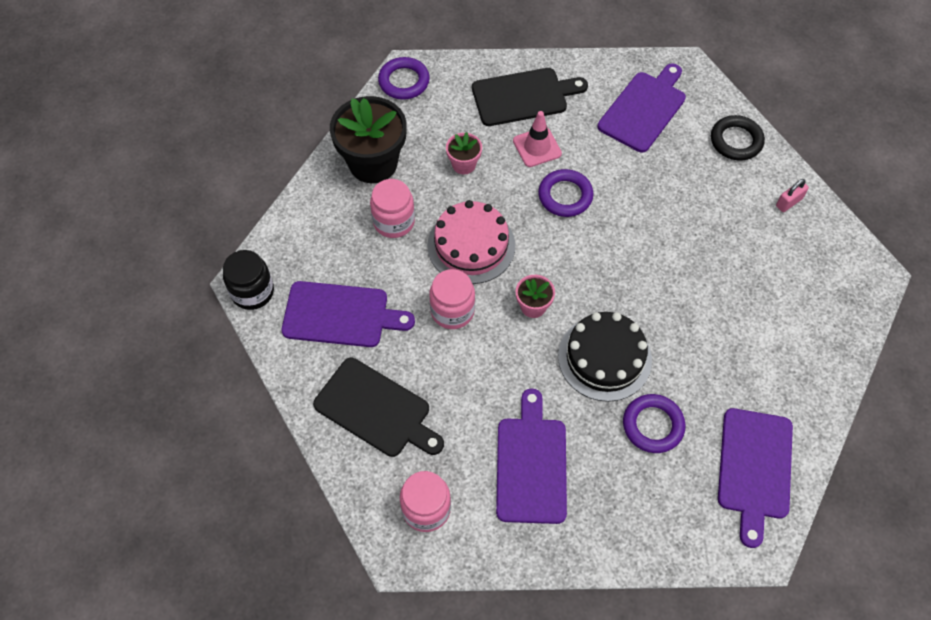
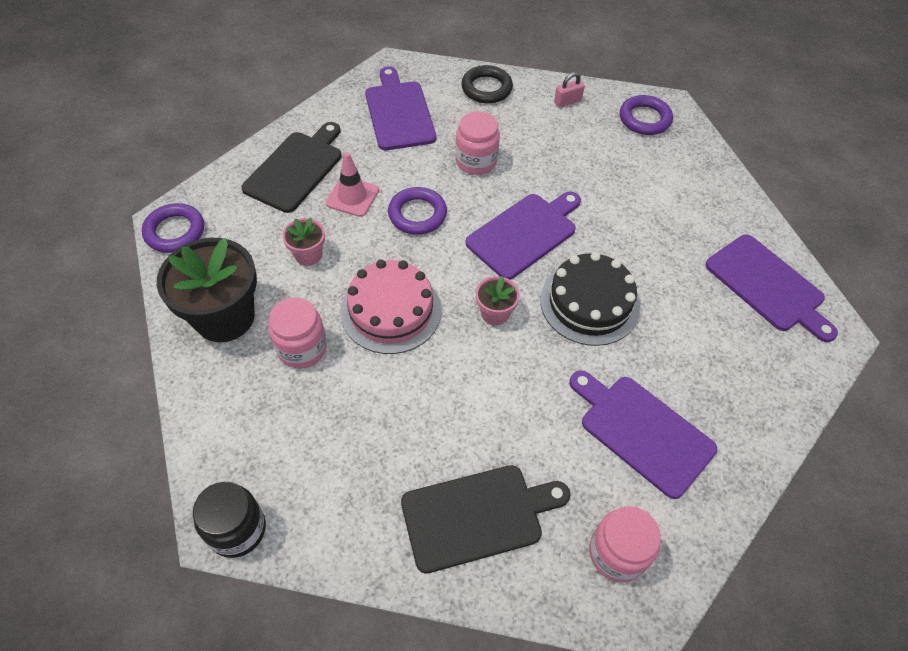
camera: 50 degrees left, 5 degrees down
purple cutting board [281,281,415,347] -> purple cutting board moved to [466,191,581,280]
pink jar [429,269,475,329] -> pink jar moved to [455,111,500,175]
purple ring [623,394,686,453] -> purple ring moved to [620,95,673,135]
pink padlock [776,179,809,212] -> pink padlock turned 60 degrees clockwise [554,72,585,108]

